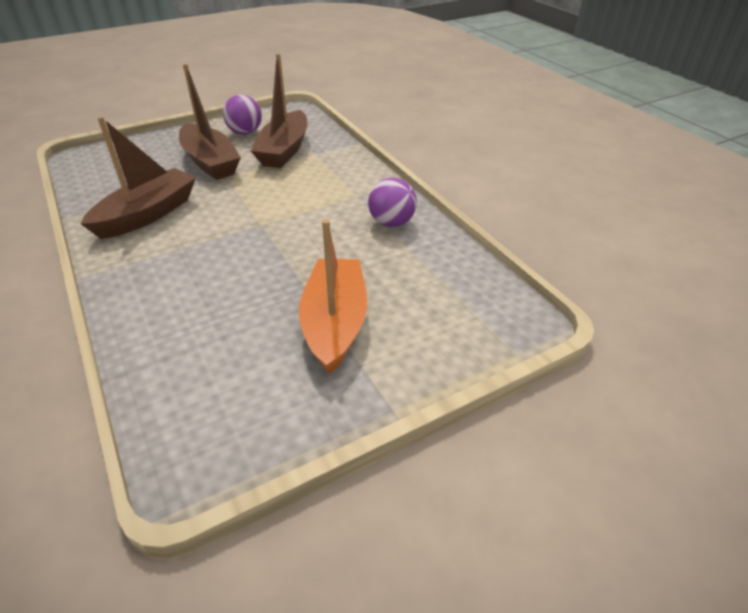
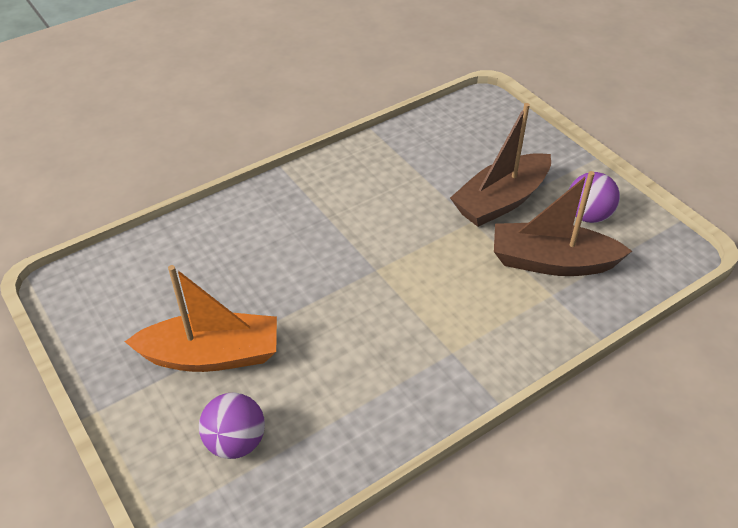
camera: 85 degrees right, 5 degrees up
brown boat [81,116,196,239] -> none
purple ball [368,178,417,227] -> purple ball moved to [199,393,265,459]

